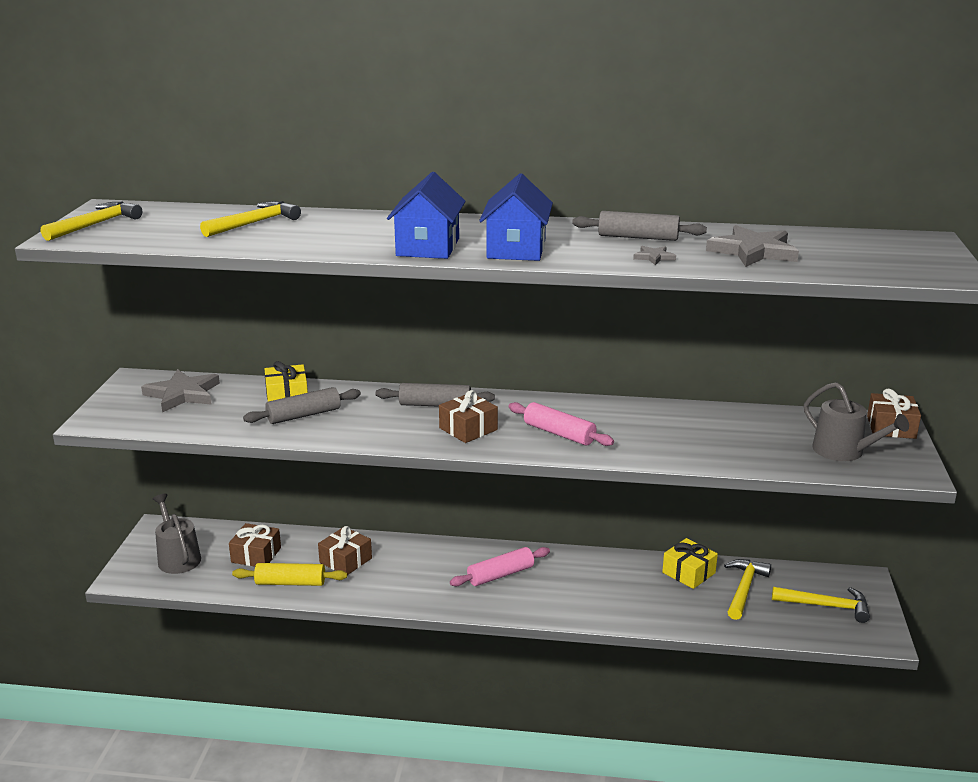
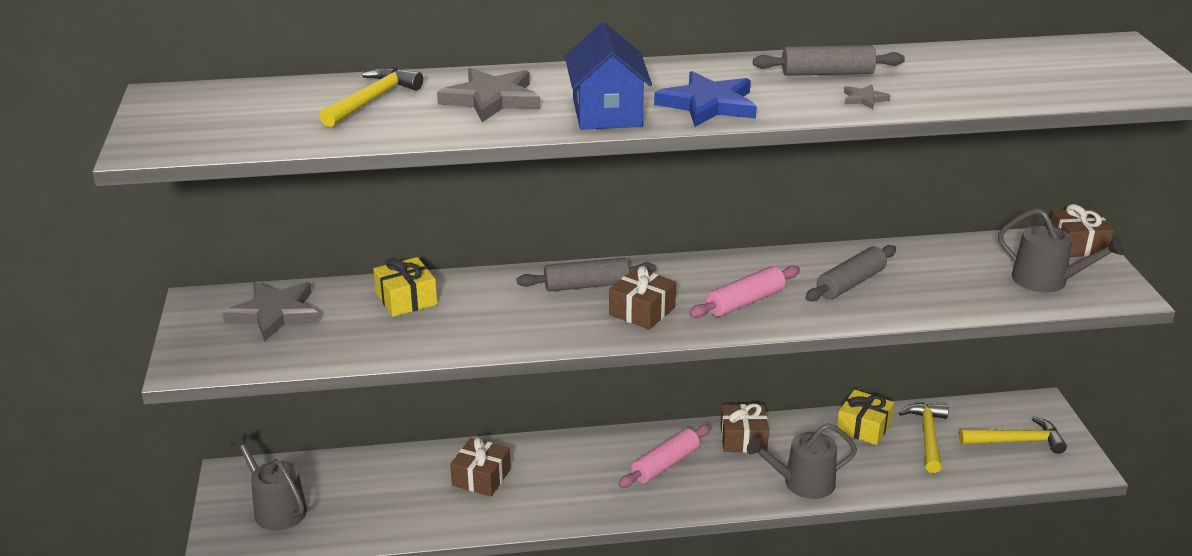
camera: 15 degrees left, 5 degrees up
yellow hammer [41,202,142,241] -> none
brown gift [229,523,281,567] -> brown gift moved to [720,403,769,452]
yellow rolling pin [232,563,347,586] -> none
grey rolling pin [243,387,361,424] -> grey rolling pin moved to [805,245,896,301]
blue house [479,173,553,261] -> blue star [654,71,757,127]
pink rolling pin [508,402,614,446] -> pink rolling pin turned 60 degrees counterclockwise [689,265,800,318]
grey star [706,225,799,267] -> grey star moved to [437,68,540,122]
none -> grey watering can [747,423,857,499]

